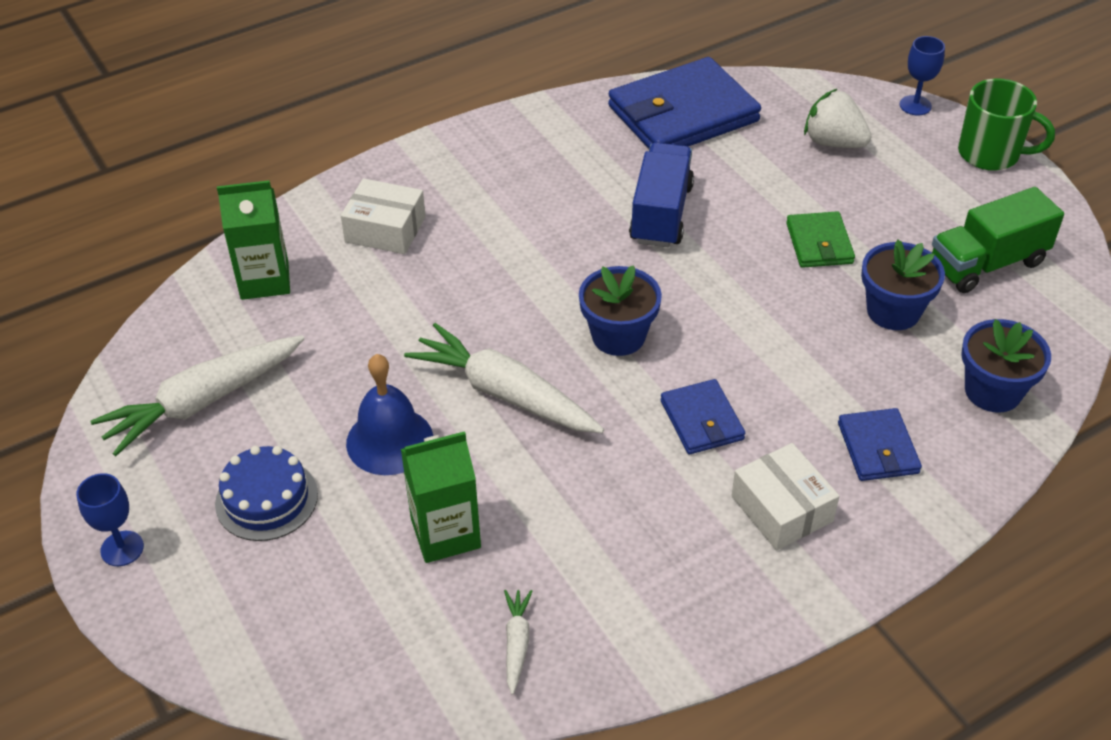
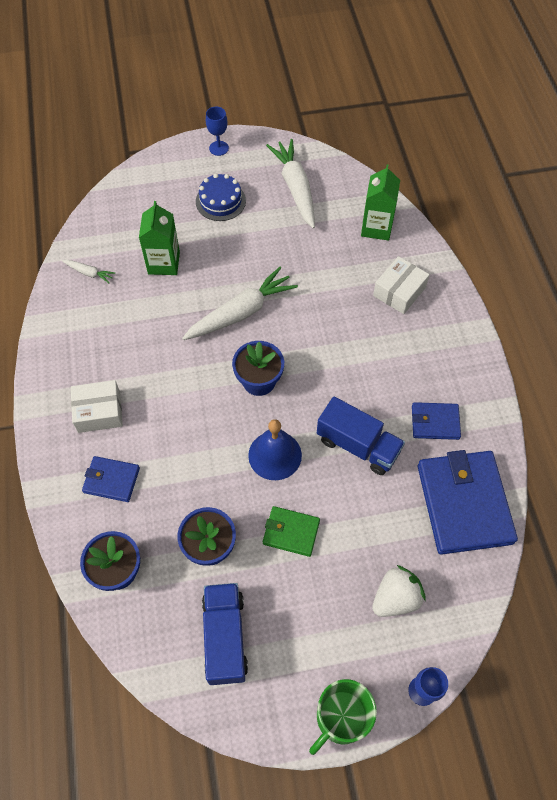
camera: 110 degrees right, 15 degrees up
blue bell [346,354,433,475] -> blue bell moved to [248,419,302,480]
blue wallet [660,379,745,454] -> blue wallet moved to [412,402,461,440]
green truck [931,187,1064,293] -> blue truck [202,583,248,685]

